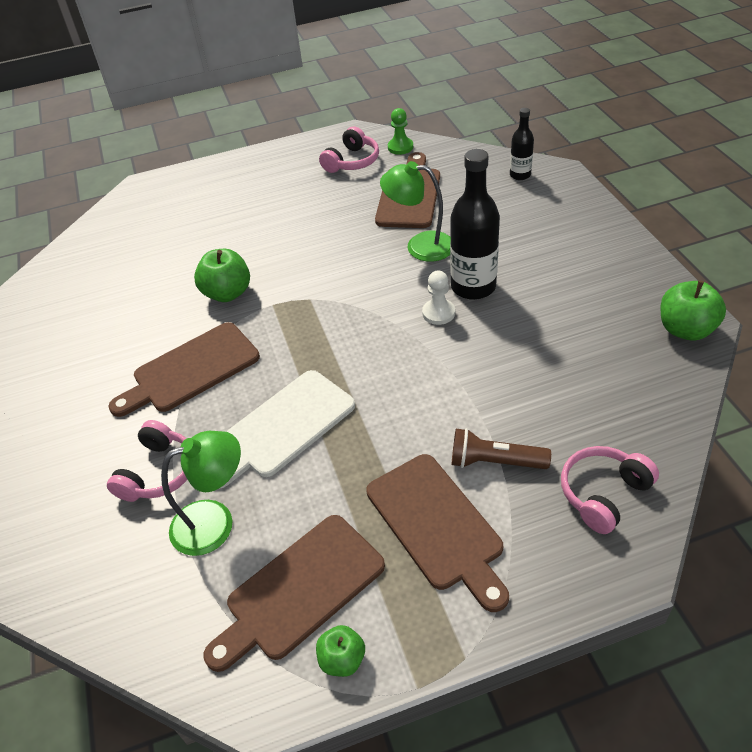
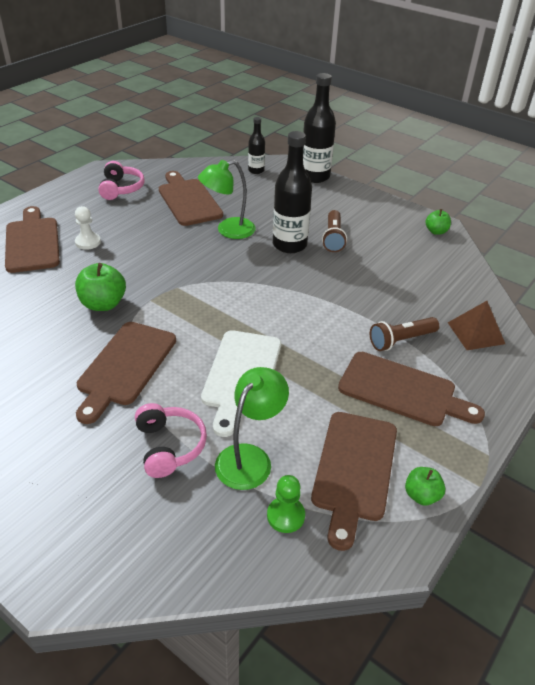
camera: 40 degrees left, 5 degrees down
green pawn [388,108,413,155] -> green pawn moved to [267,475,305,533]
white pawn [422,270,455,325] -> white pawn moved to [75,206,101,250]
pink headphones [561,446,659,534] -> brown pyramid [448,301,505,350]
green apple [661,280,726,341] -> green apple [425,209,451,235], size x0.60
none -> brown cutting board [5,206,60,273]
none -> black bottle [303,73,336,183]
none -> brown flashlight [322,210,347,252]

